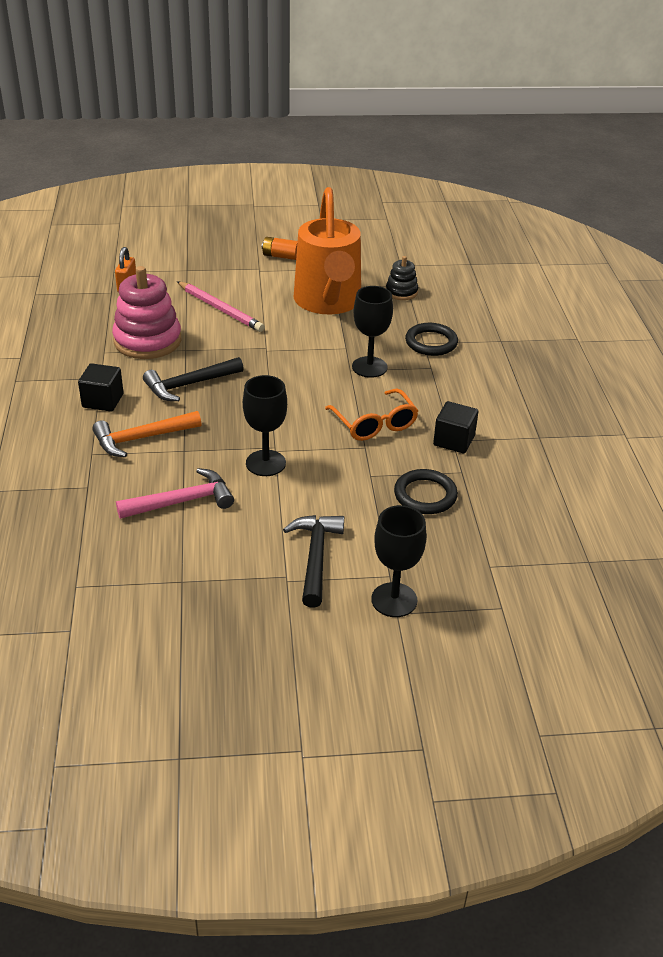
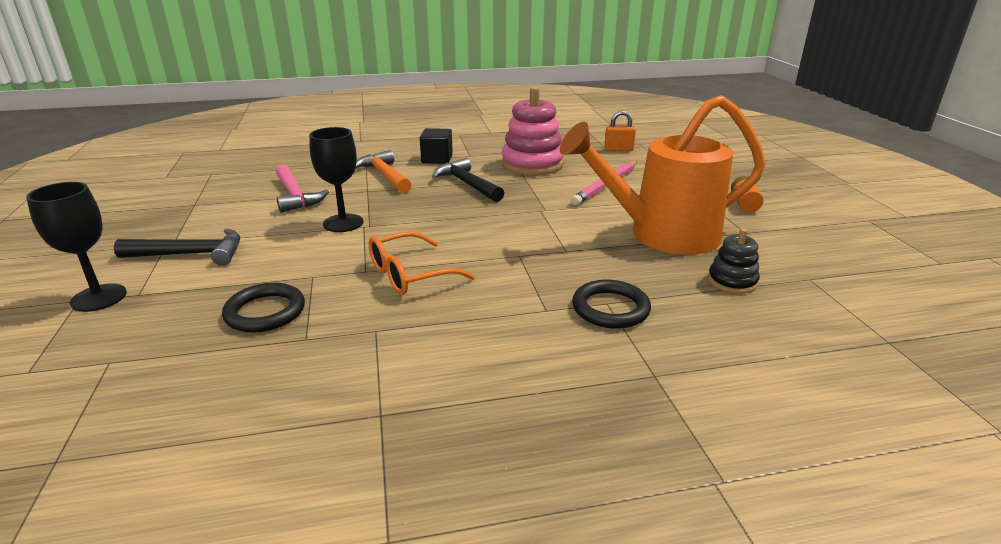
camera: 85 degrees right, 10 degrees down
black goblet [352,286,393,378] -> none
black cube [433,401,478,453] -> none

